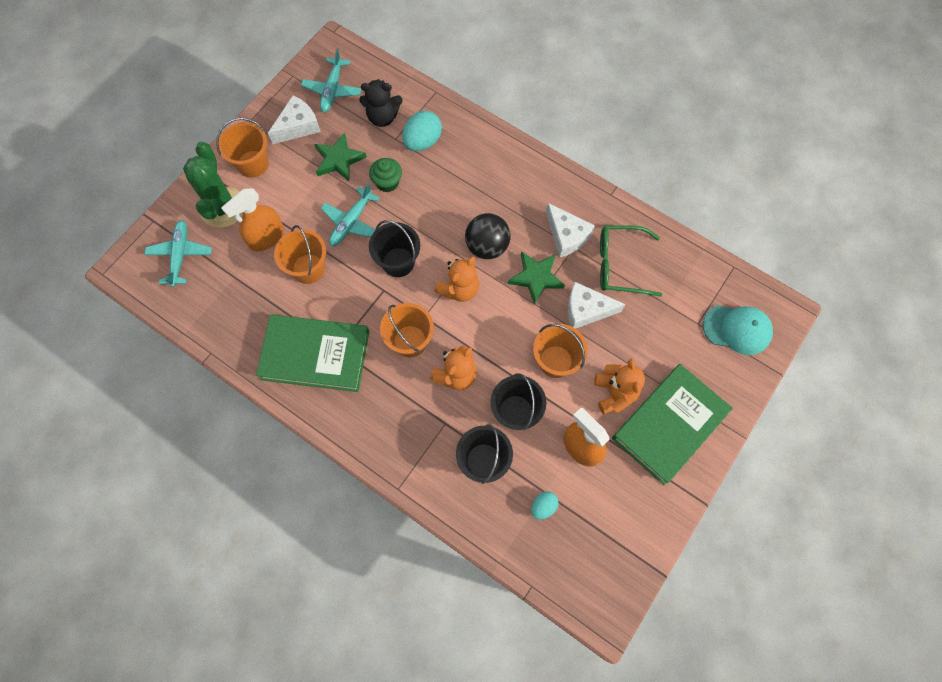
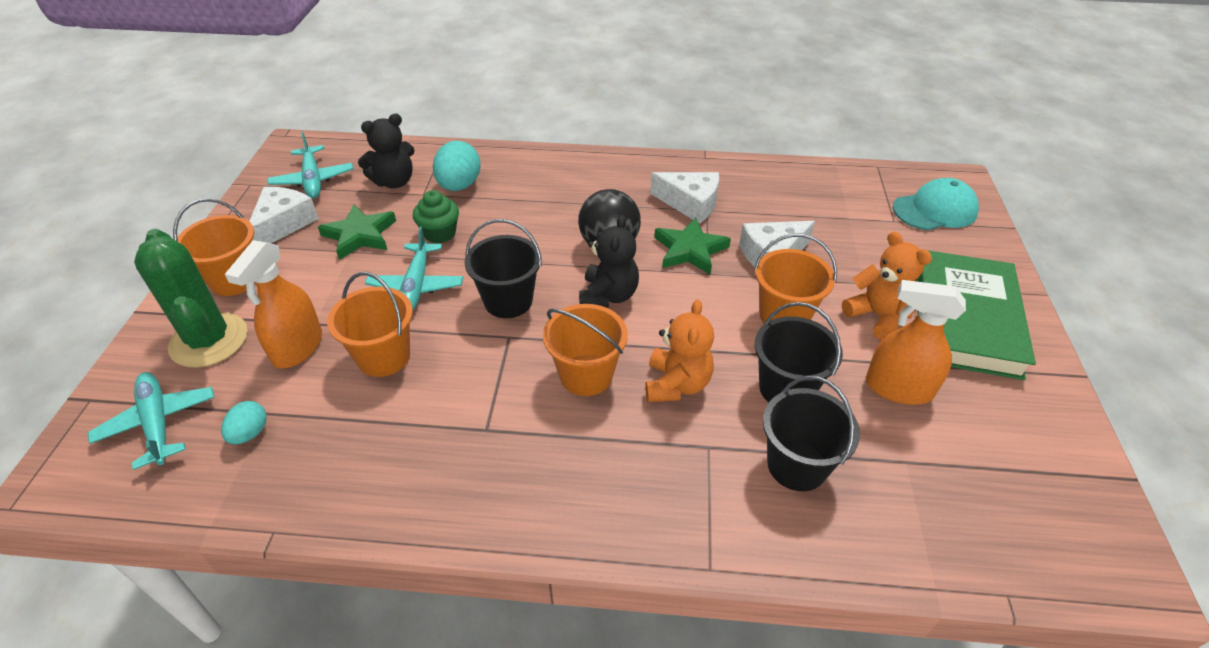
camera: 30 degrees left, 25 degrees down
green book [256,314,369,392] -> none
orange teddy bear [434,256,479,302] -> black teddy bear [579,215,639,308]
turquoise egg [531,491,559,519] -> turquoise egg moved to [221,401,267,444]
green glasses [600,225,662,297] -> none

